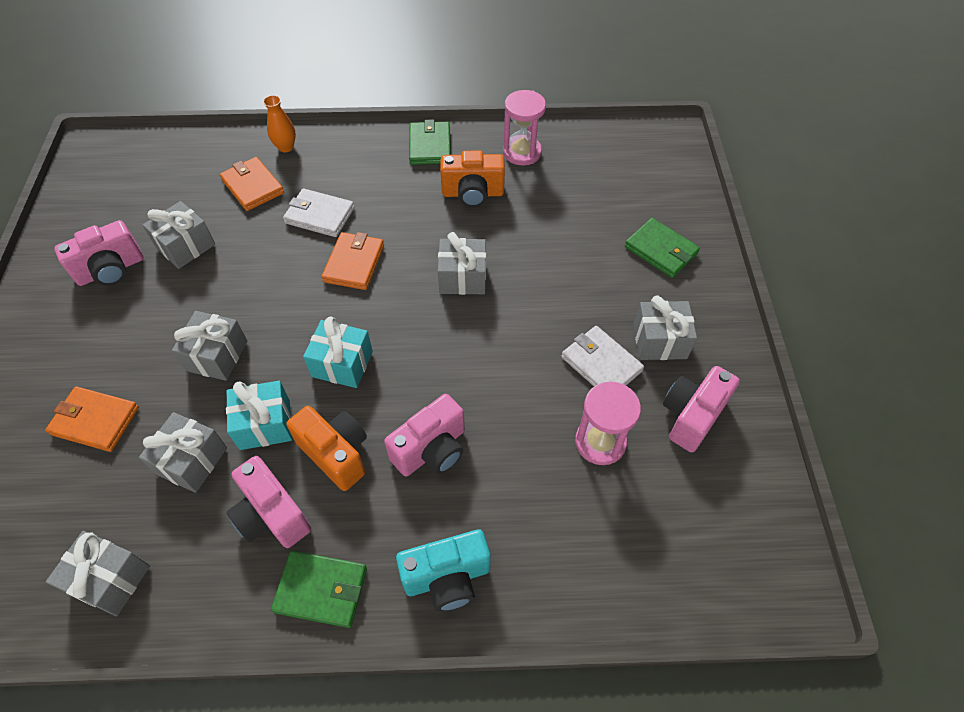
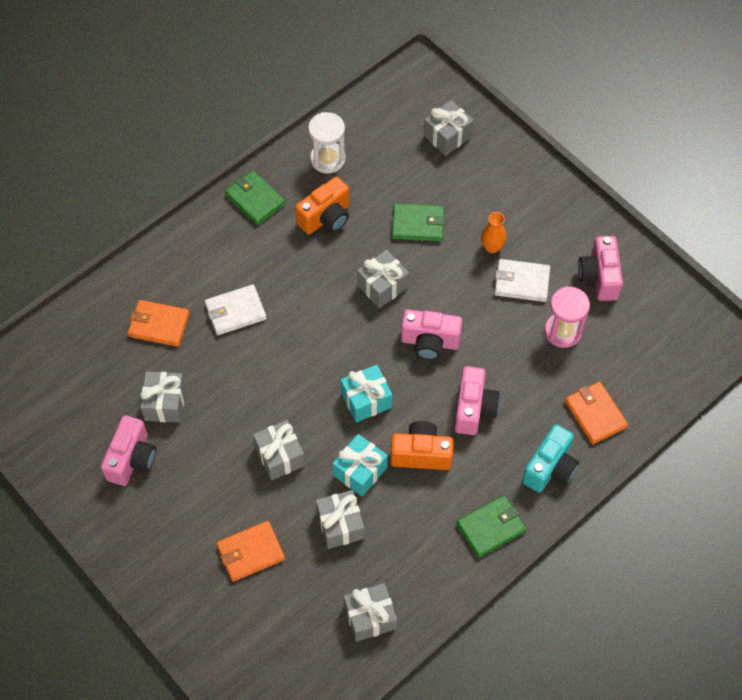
camera: 40 degrees left, 5 degrees up
pink camera [227,456,311,548] -> pink camera moved to [401,309,462,360]
orange vase [263,95,296,152] -> orange vase moved to [481,212,507,253]
orange wallet [321,232,384,290] -> orange wallet moved to [565,382,628,444]
pink hourglass [503,90,546,165] -> white hourglass [308,112,346,174]
green wallet [625,218,700,278] -> green wallet moved to [392,203,445,242]
grey gift [634,296,697,360] -> grey gift moved to [424,100,474,156]

